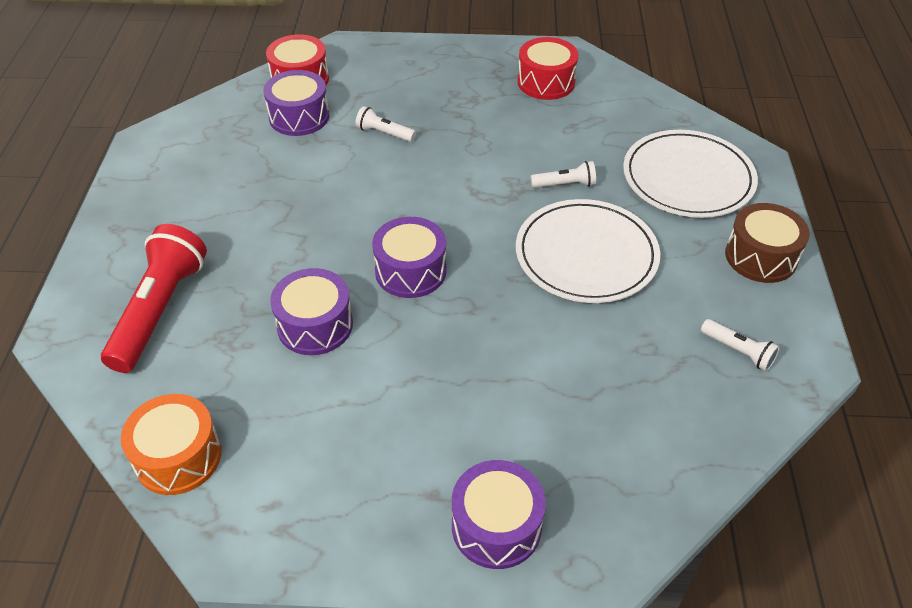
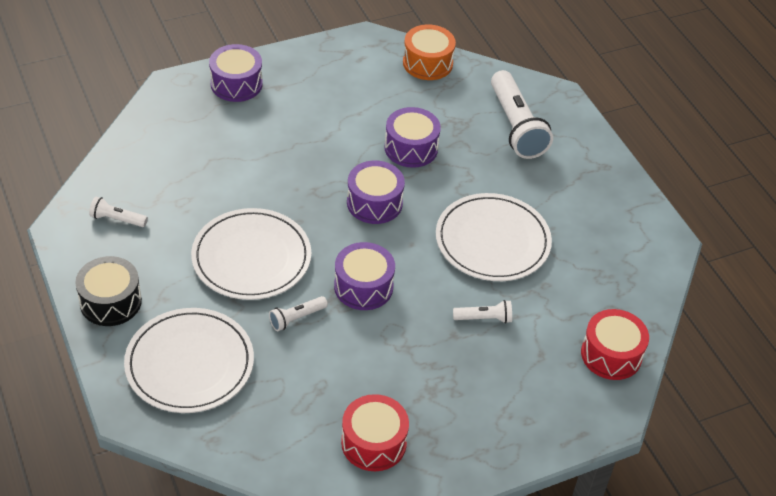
camera: 150 degrees right, 0 degrees up
red flashlight [101,224,207,373] -> white flashlight [491,70,553,159]
purple drum [263,70,329,136] -> purple drum moved to [334,242,395,310]
brown drum [725,203,810,283] -> black drum [75,256,142,326]
none -> white plate [436,193,552,281]

